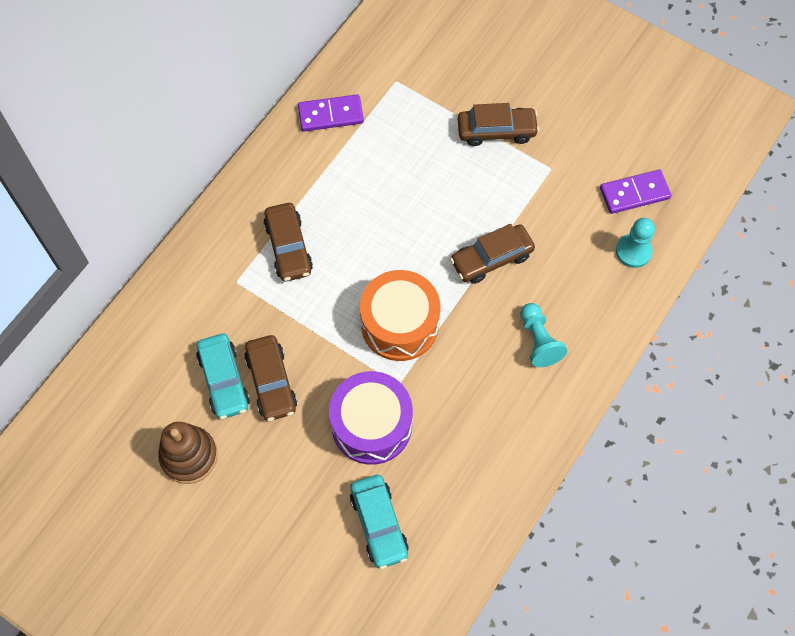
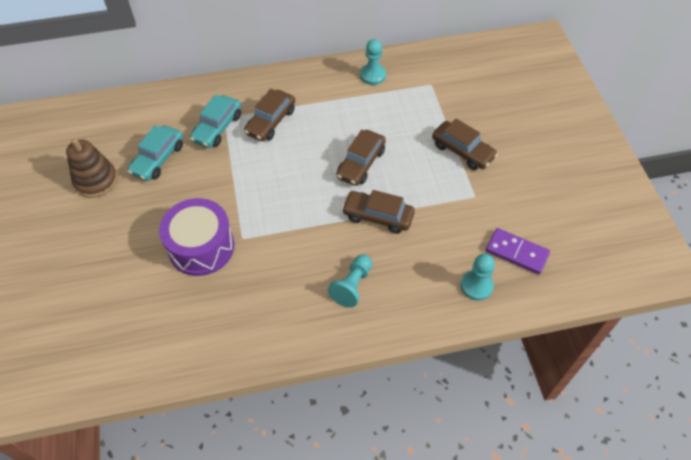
camera: 45 degrees right, 10 degrees down
brown car [244,335,297,421] -> brown car moved to [336,130,386,186]
purple domino [298,94,364,132] -> turquoise pawn [360,39,386,85]
turquoise car [350,475,409,569] -> turquoise car moved to [190,95,241,148]
orange drum [360,270,441,361] -> none

